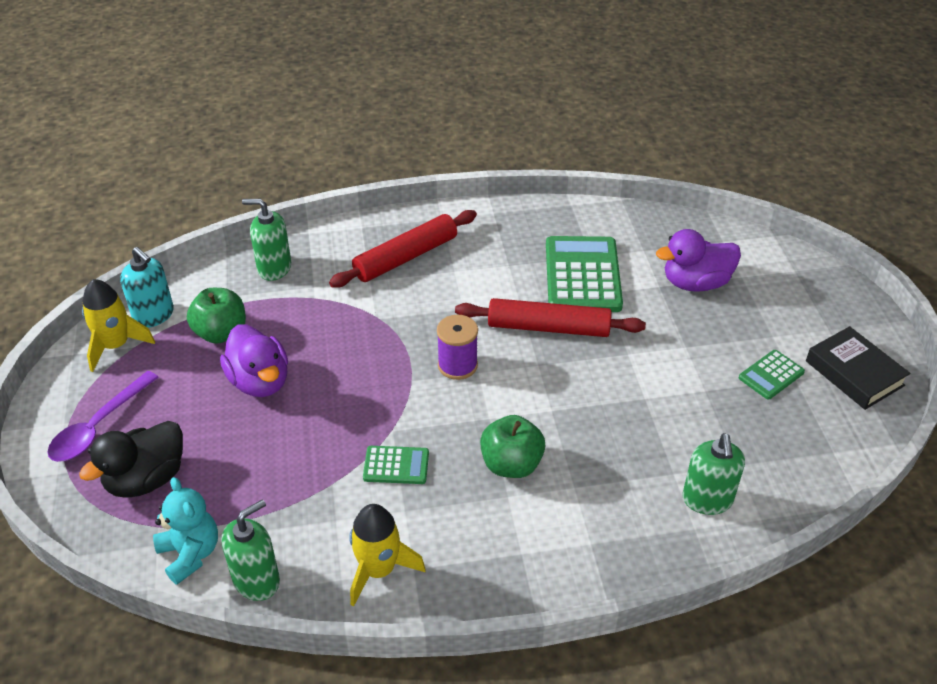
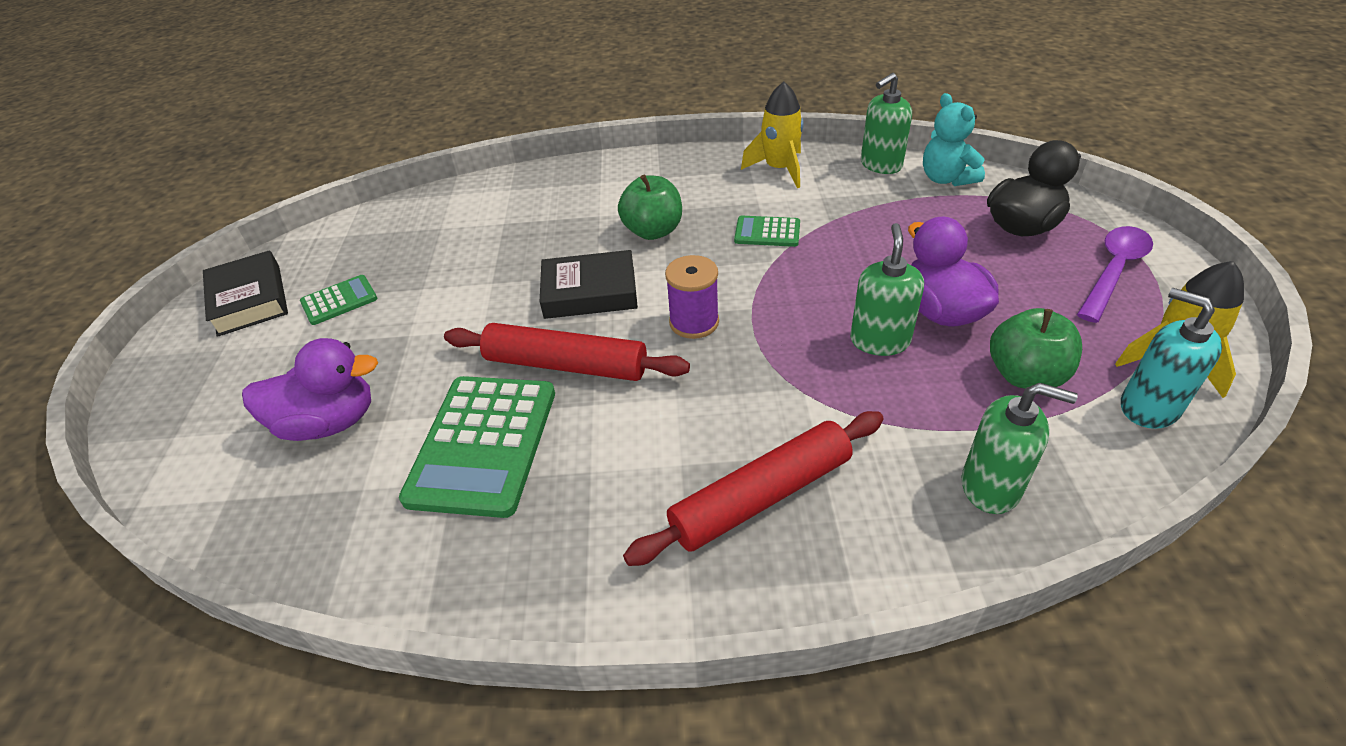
camera: 170 degrees left, 0 degrees up
green soap dispenser [683,433,745,515] -> green soap dispenser moved to [850,223,924,356]
none -> black book [540,250,638,319]

